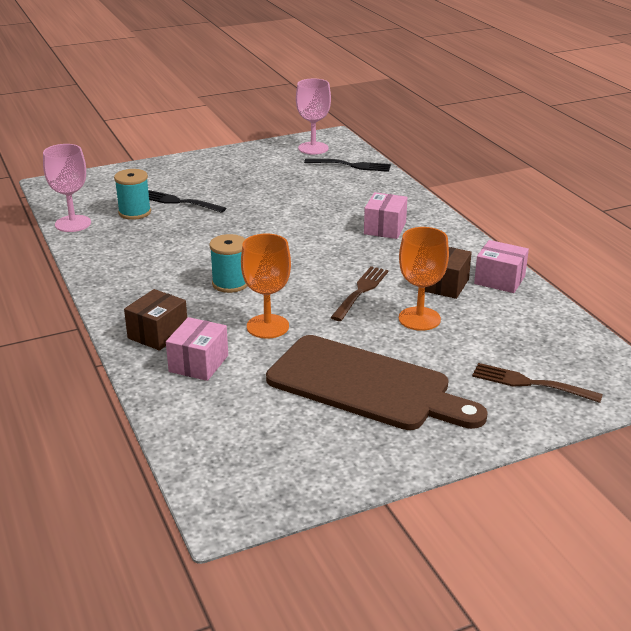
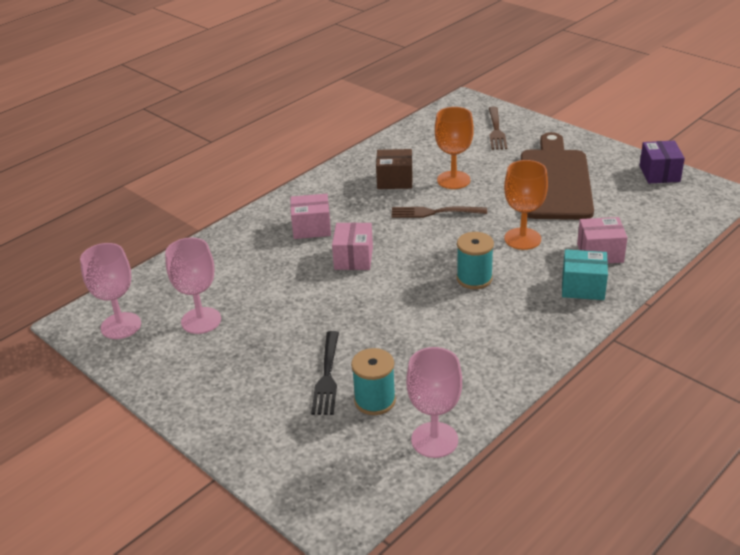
camera: 110 degrees left, 5 degrees up
brown box [124,289,187,351] -> turquoise box [562,249,608,300]
black fork [304,158,391,172] -> none
pink box [474,240,529,293] -> pink box moved to [332,222,373,270]
none -> pink goblet [165,237,221,334]
none -> purple box [639,141,685,183]

